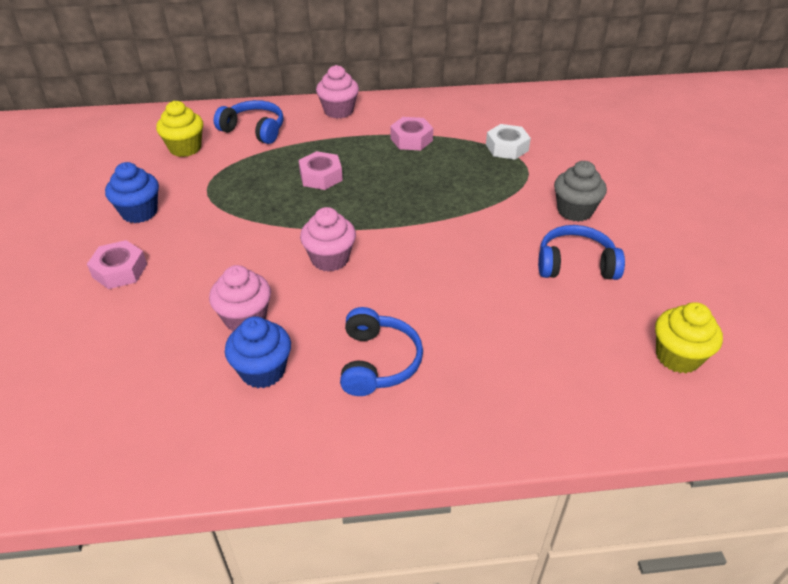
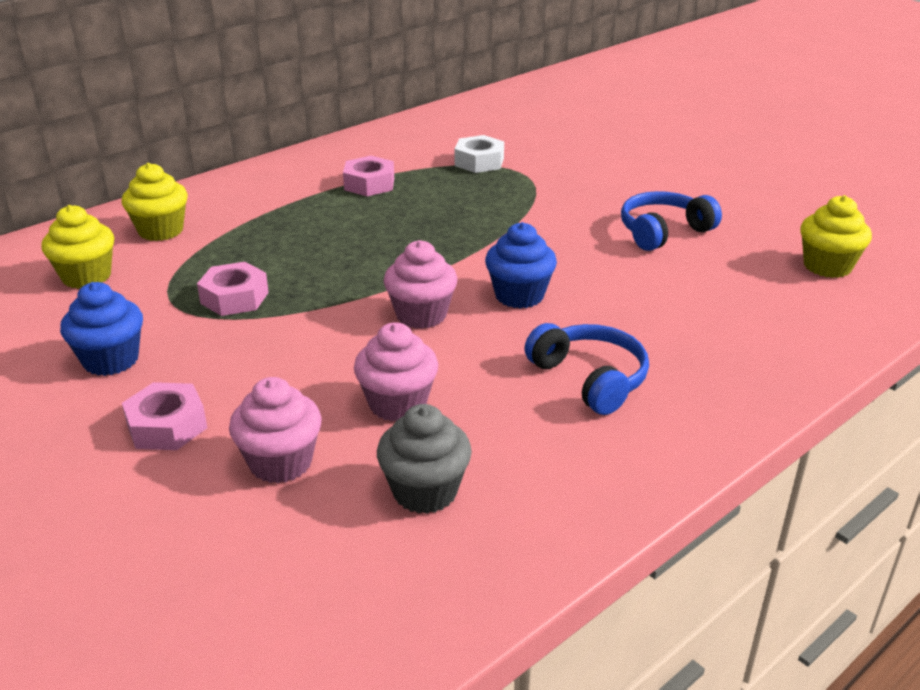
camera: 35 degrees left, 10 degrees down
blue headphones [214,100,284,144] -> yellow cupcake [122,163,188,241]
blue cupcake [225,316,291,388] -> blue cupcake moved to [485,222,557,309]
pink nut [299,151,343,190] -> pink nut moved to [197,262,269,316]
pink cupcake [316,65,359,119] -> pink cupcake moved to [229,377,322,483]
grey cupcake [554,161,607,222] -> grey cupcake moved to [377,404,472,514]

